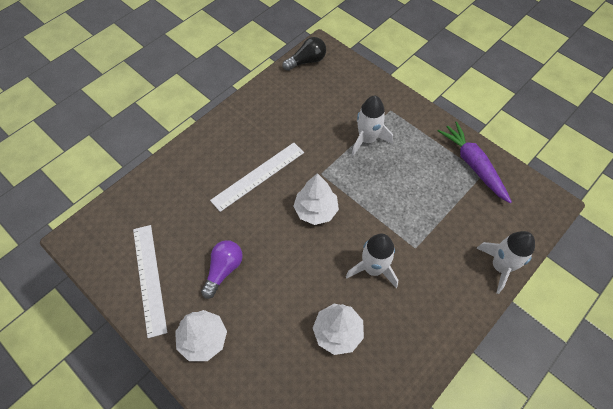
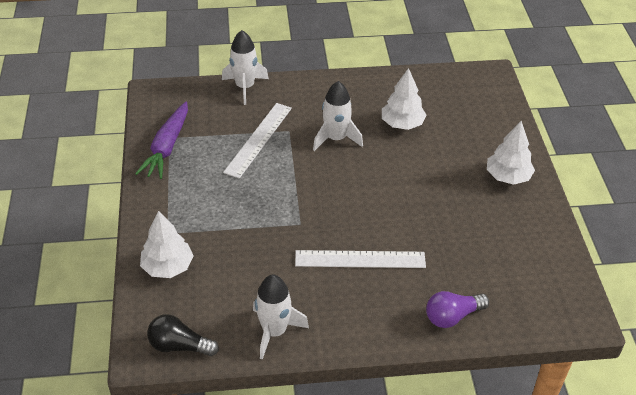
camera: 140 degrees left, 15 degrees down
white ruler [133,225,167,338] -> white ruler moved to [223,103,292,179]
purple light bulb [201,240,243,299] -> purple light bulb moved to [426,291,489,328]
white tree [293,173,339,225] -> white tree moved to [140,211,194,278]
white rocket [351,96,393,156] -> white rocket moved to [253,275,309,360]

